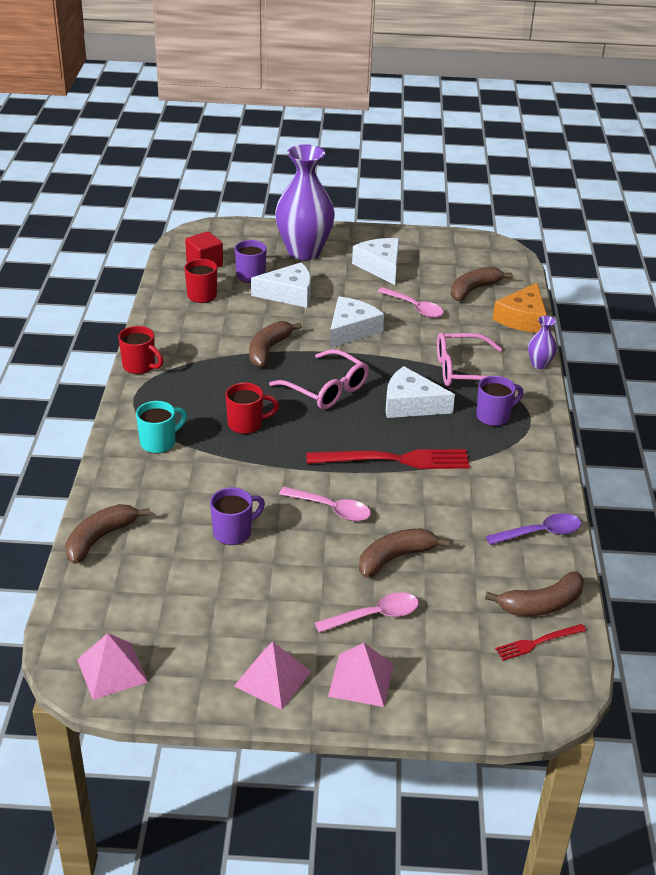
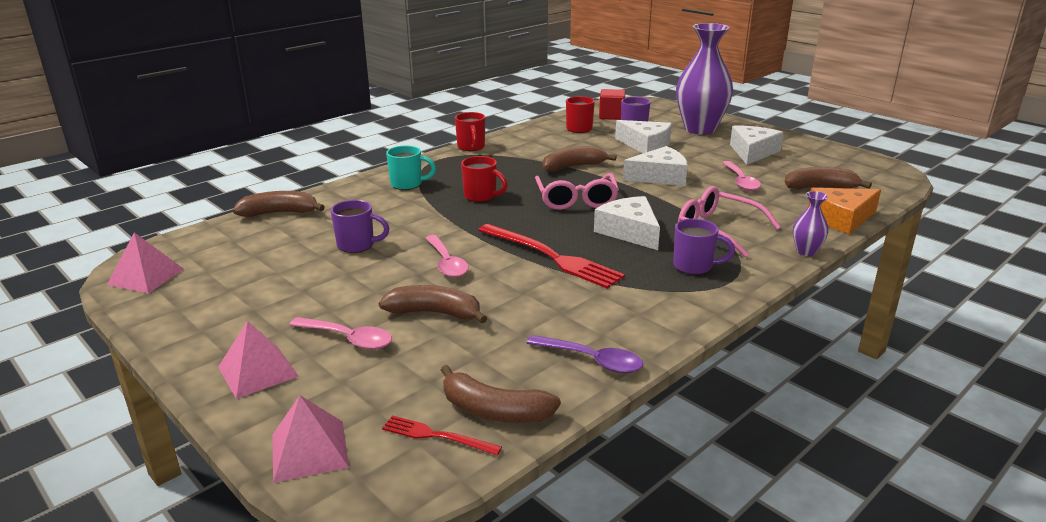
camera: 45 degrees right, 10 degrees down
pink pyramid [234,642,311,710] -> pink pyramid moved to [272,395,349,483]

